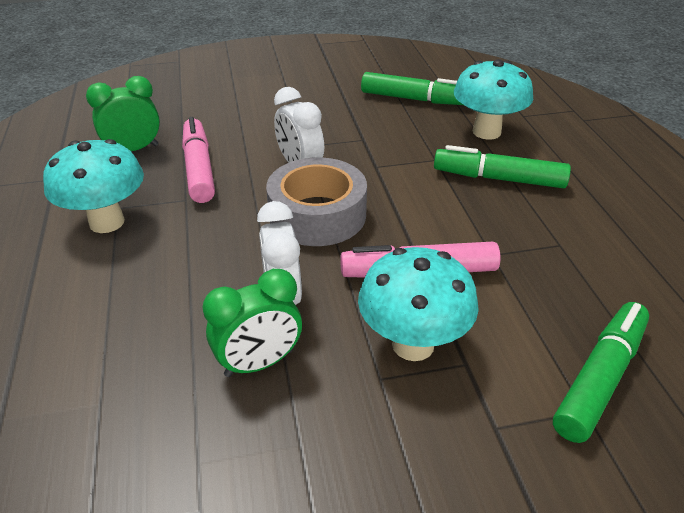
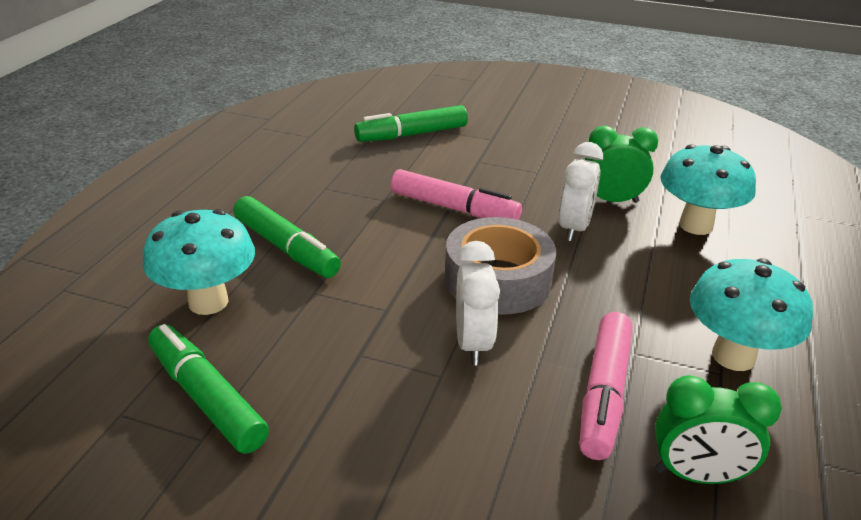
camera: 150 degrees left, 5 degrees down
turquoise mushroom [358,247,479,361] -> turquoise mushroom moved to [660,144,756,235]

